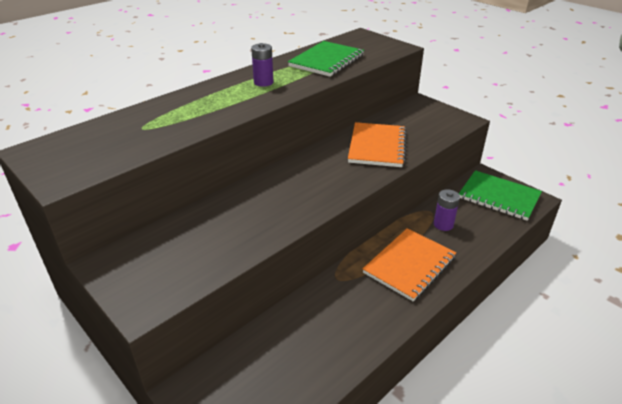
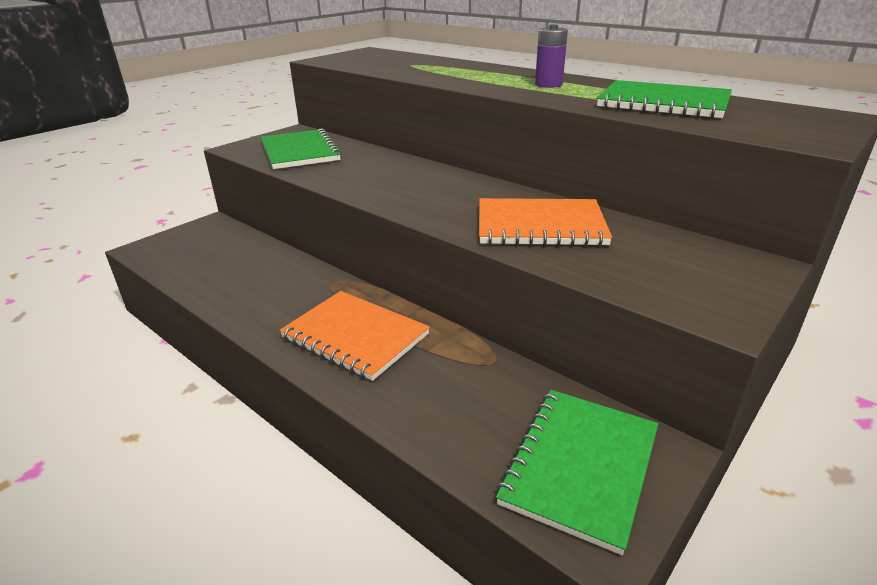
camera: 85 degrees right, 5 degrees down
purple battery [434,189,460,231] -> none
none -> green notebook [261,128,342,169]

